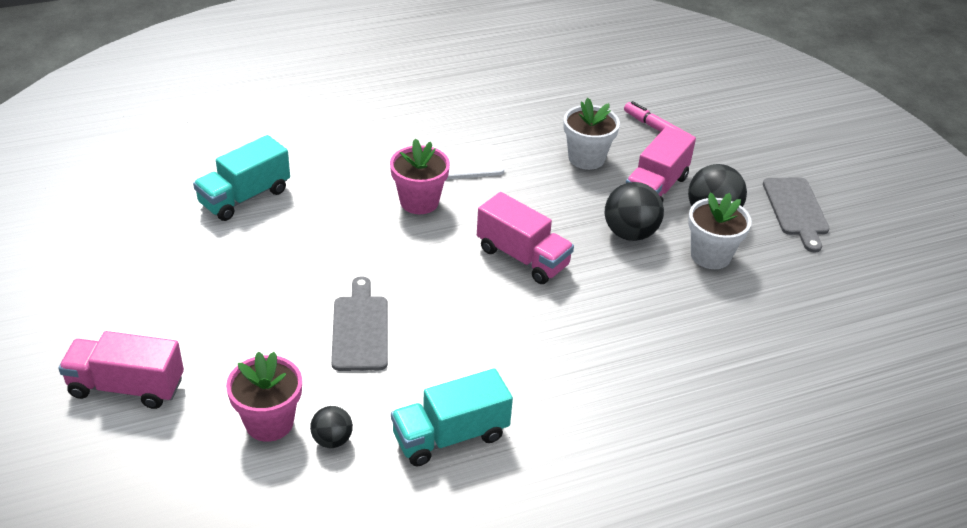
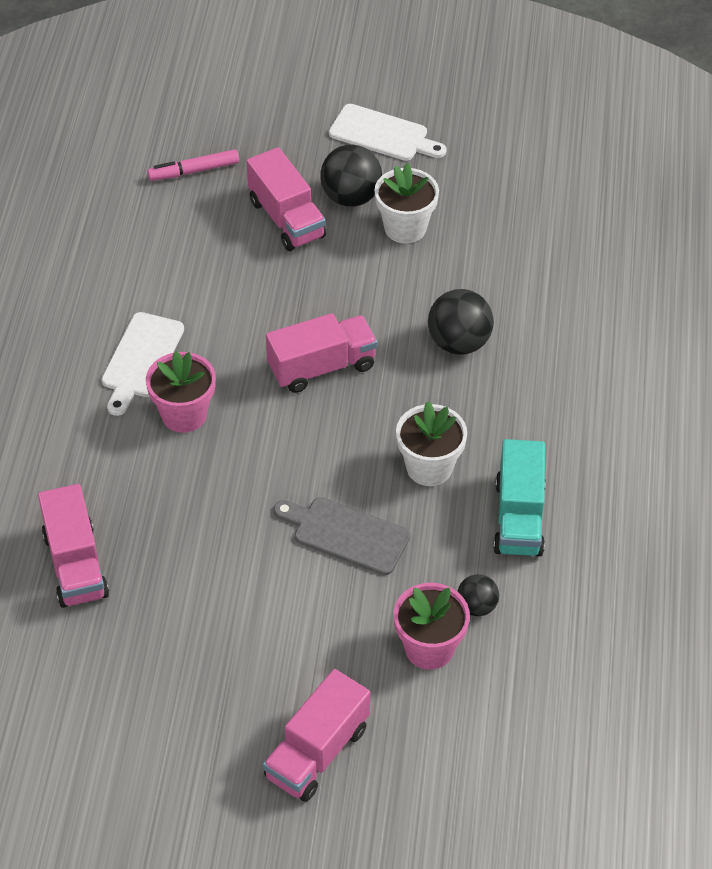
camera: 60 degrees left, 10 degrees up
turquoise truck [193,135,290,221] -> pink truck [38,484,109,608]
white flower pot [563,98,620,170] -> white flower pot moved to [396,401,467,486]
black ball [605,182,664,241] -> black ball moved to [428,289,494,355]
grey cutting board [763,177,830,252] -> white cutting board [329,104,447,161]

